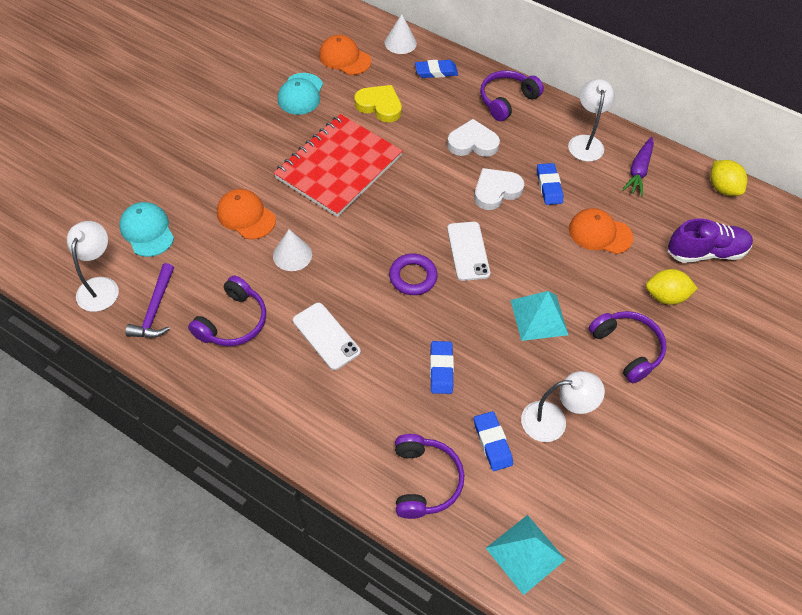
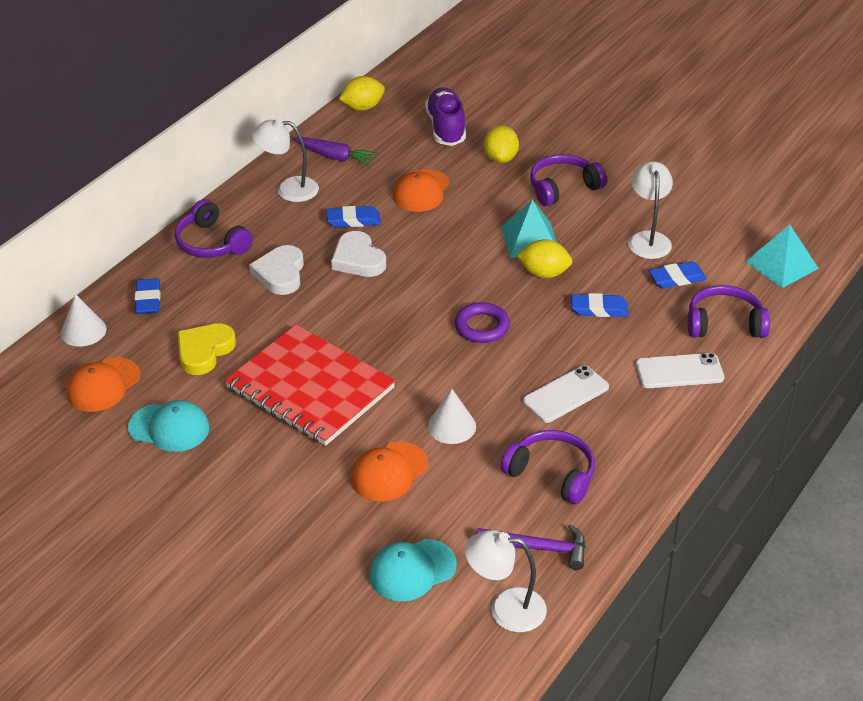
camera: 85 degrees left, 15 degrees down
white phone [447,222,490,281] -> white phone moved to [635,353,724,388]
none -> yellow lemon [517,239,572,278]

